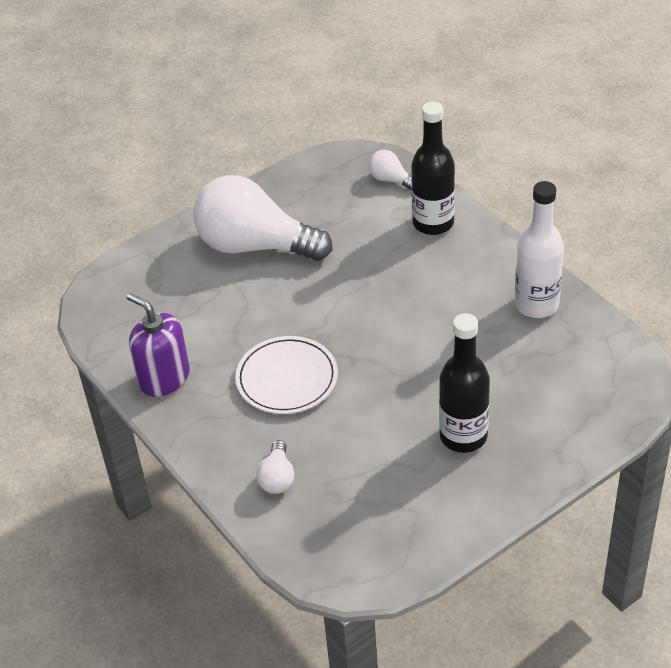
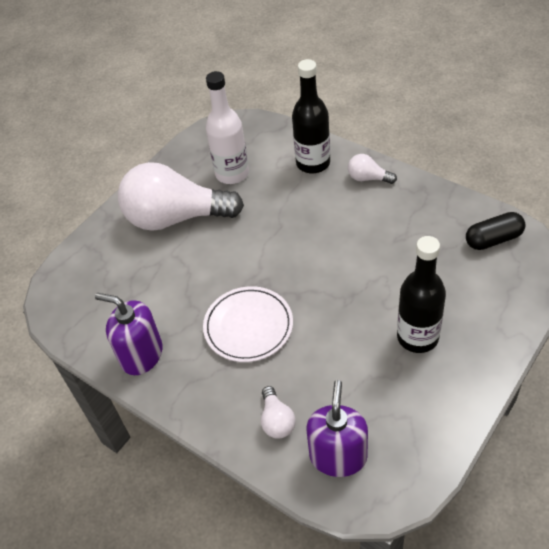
camera: 15 degrees left, 5 degrees up
white light bulb [369,150,412,190] -> white light bulb moved to [348,154,397,184]
white bottle [515,181,564,318] -> white bottle moved to [206,71,249,184]
none -> purple soap dispenser [306,380,368,477]
none -> black capsule [466,212,526,250]

